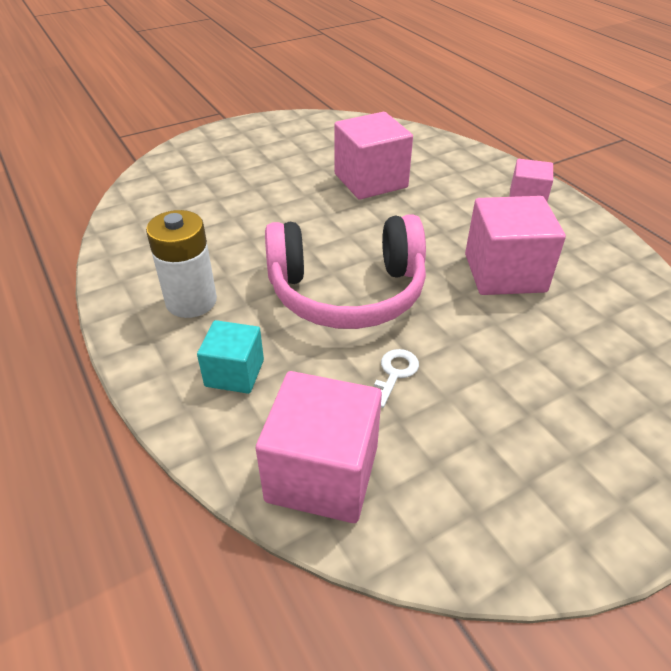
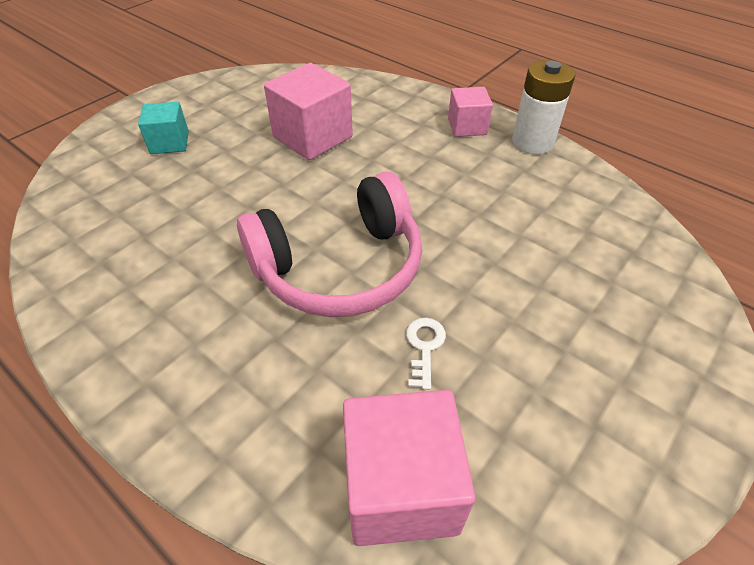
camera: 20 degrees left, 5 degrees up
white battery [146,210,217,318] -> white battery moved to [512,60,575,154]
turquoise cube [197,320,264,394] -> turquoise cube moved to [138,102,189,154]
pink cube [465,196,566,295] -> none

